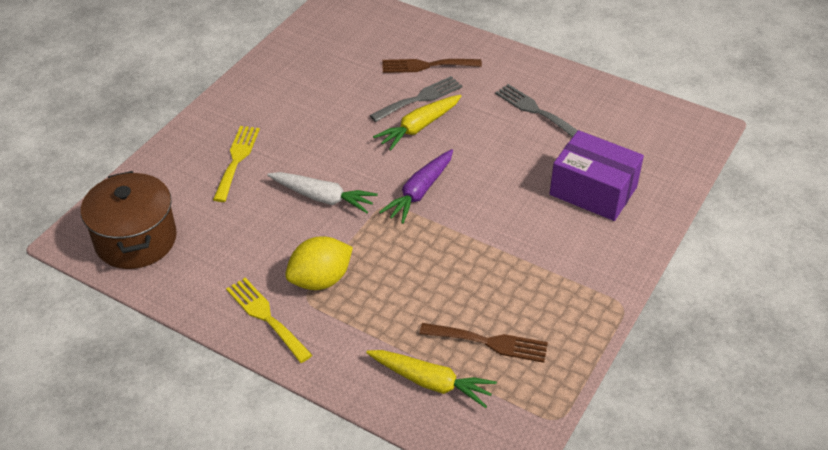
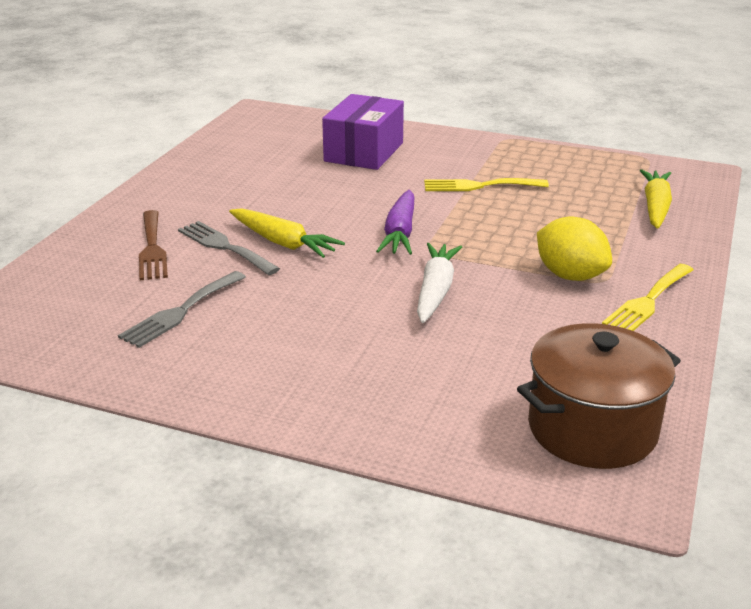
camera: 100 degrees left, 15 degrees down
yellow fork [213,126,260,202] -> yellow fork moved to [424,178,549,191]
purple carrot [379,149,453,224] -> purple carrot turned 75 degrees clockwise [376,190,414,255]
brown fork [419,323,548,363] -> none
grey fork [495,84,578,137] -> grey fork moved to [118,271,246,348]

